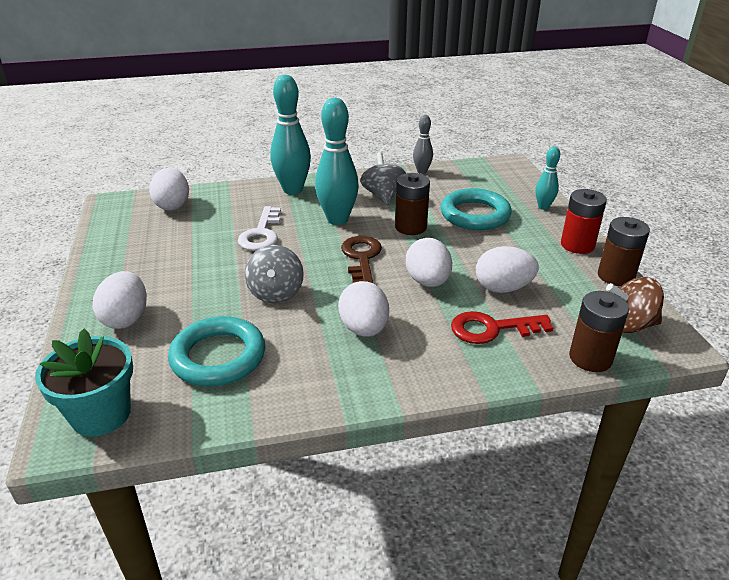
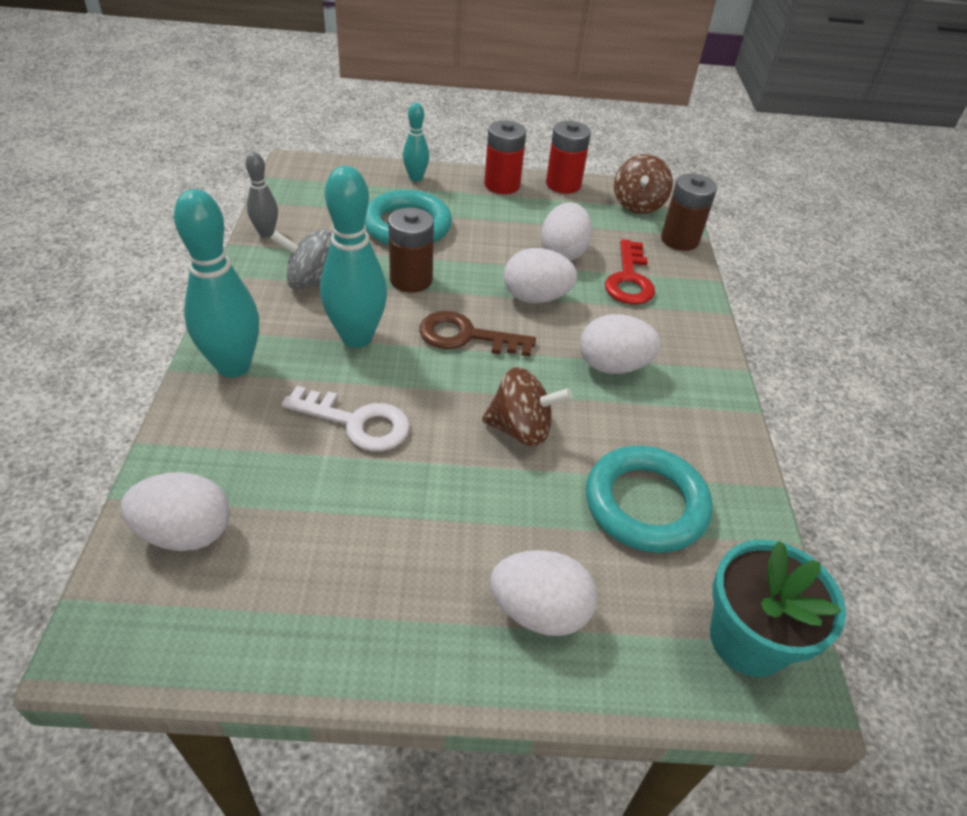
camera: 80 degrees left, 10 degrees up
grey spinning top [245,245,304,303] -> brown spinning top [482,367,573,447]
brown battery [598,217,650,286] -> red battery [546,121,591,194]

